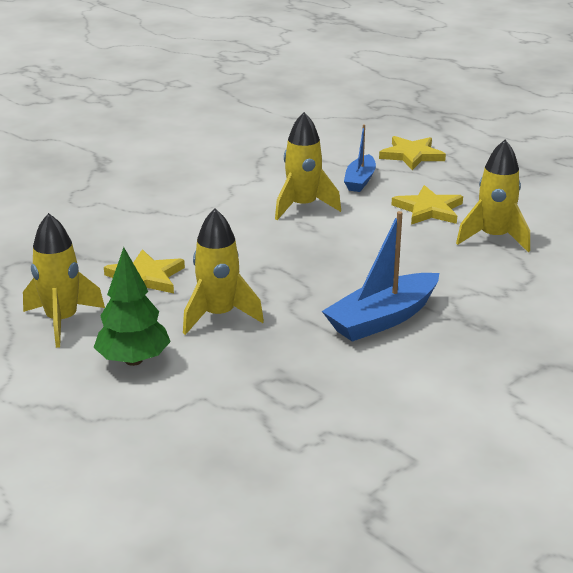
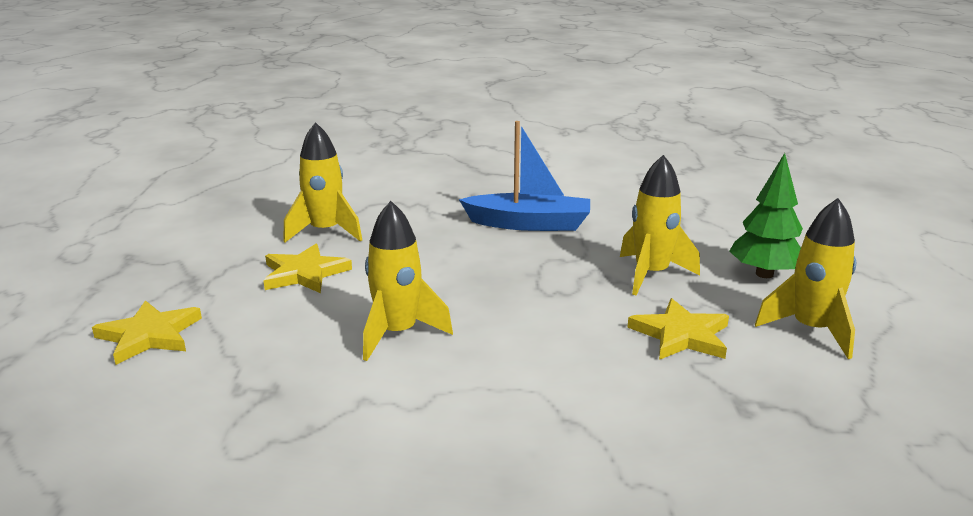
camera: 135 degrees left, 5 degrees down
blue boat [344,124,376,192] -> none

